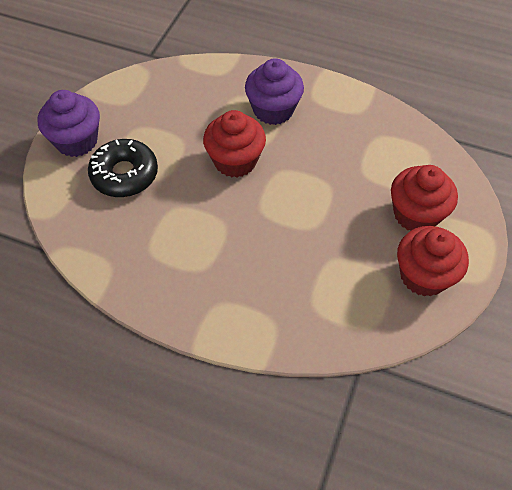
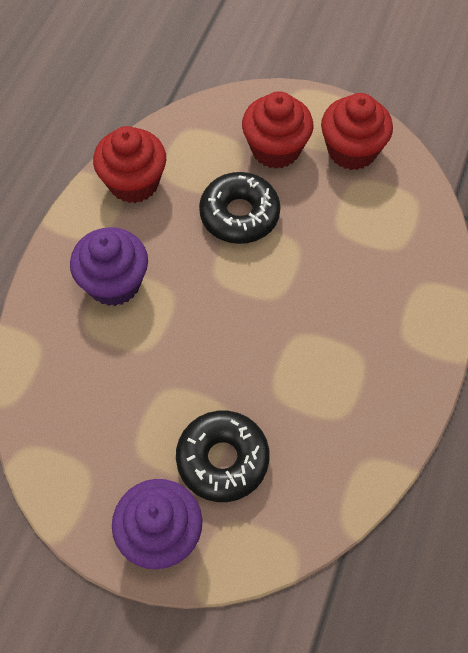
camera: 90 degrees left, 5 degrees up
red cupcake [203,110,266,178] -> red cupcake moved to [93,126,166,203]
none -> black donut [199,172,281,244]

